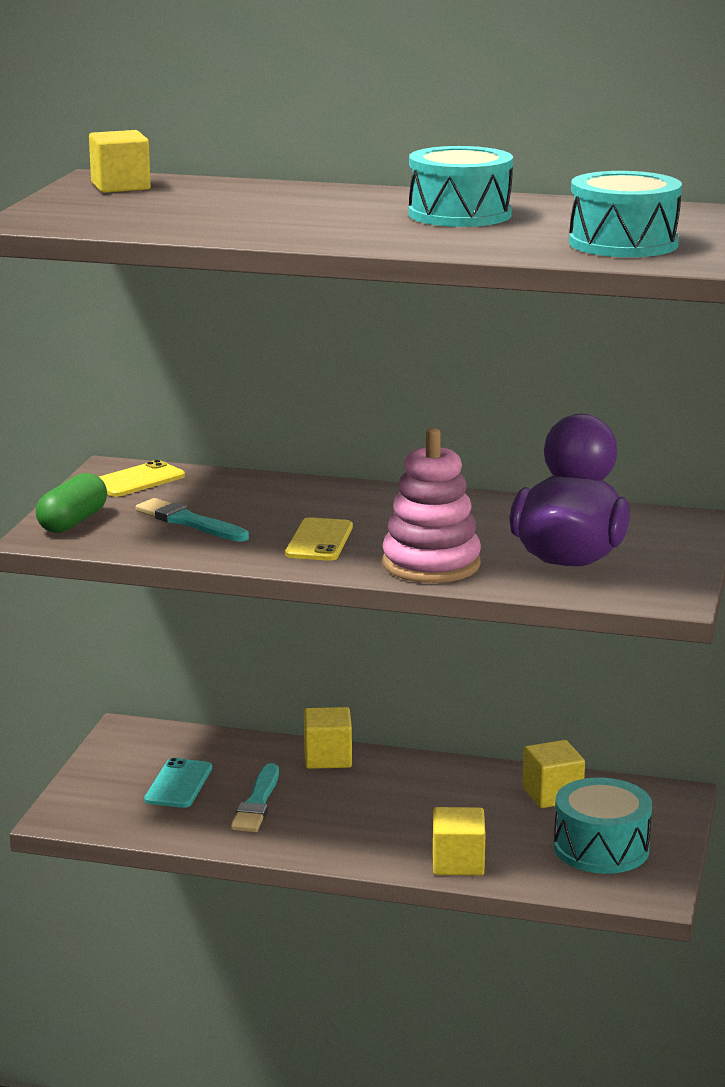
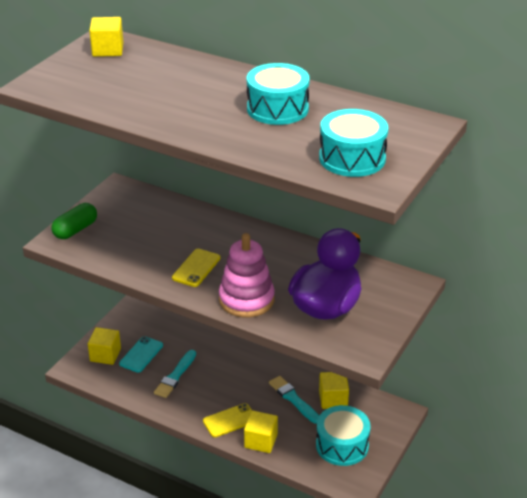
camera: 15 degrees right, 15 degrees up
yellow phone [99,460,185,497] -> yellow phone moved to [203,403,252,437]
turquoise brush [136,498,249,542] -> turquoise brush moved to [269,376,319,424]
yellow cube [304,707,352,769] -> yellow cube moved to [88,327,121,365]

